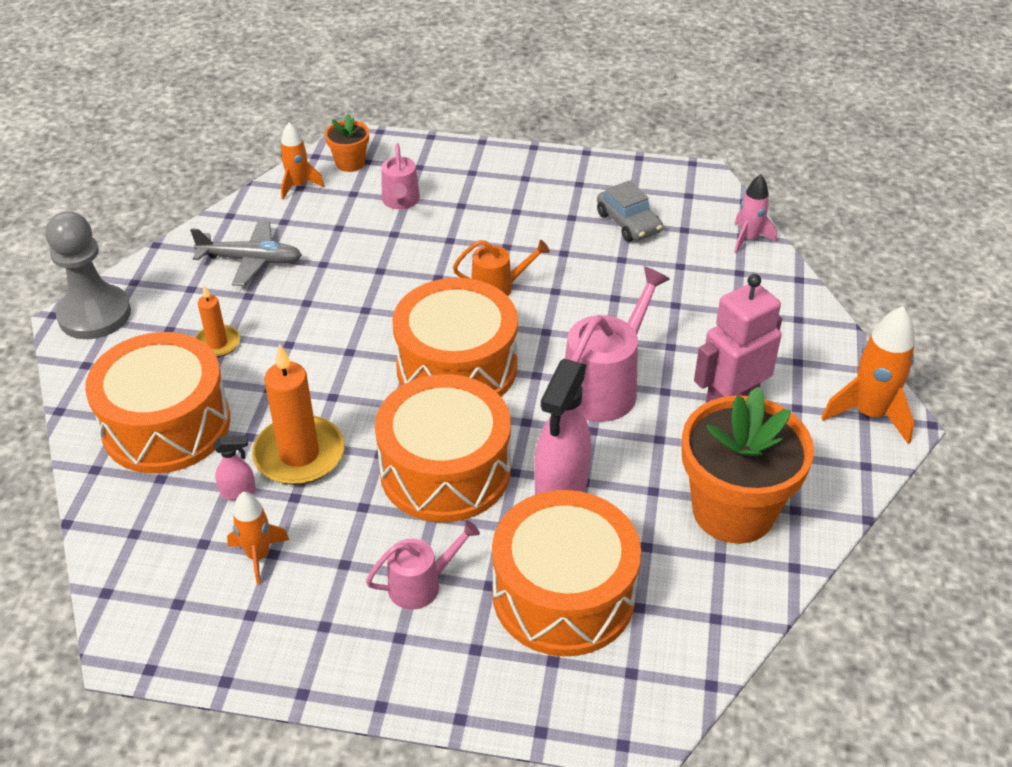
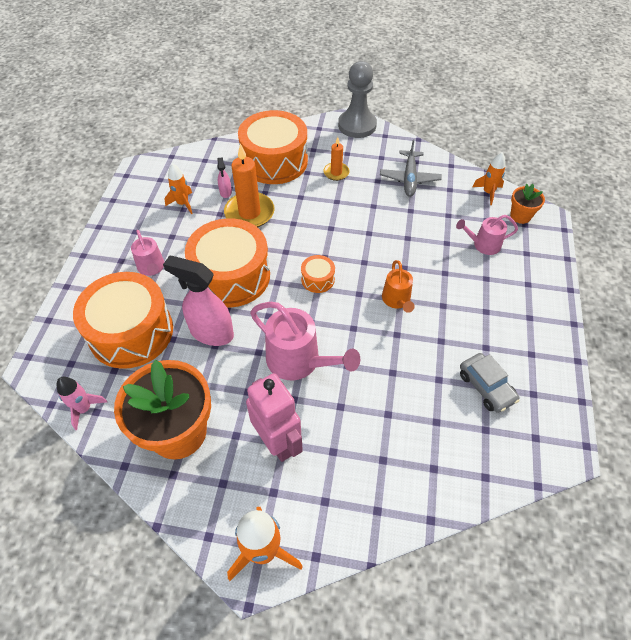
camera: 90 degrees right, 10 degrees up
orange drum [392,278,518,397] -> orange drum [301,255,335,293], size x0.43
grey car [597,180,663,242] -> grey car turned 90 degrees counterclockwise [460,353,519,413]
pink rocket [734,174,777,253] -> pink rocket moved to [57,377,107,430]

